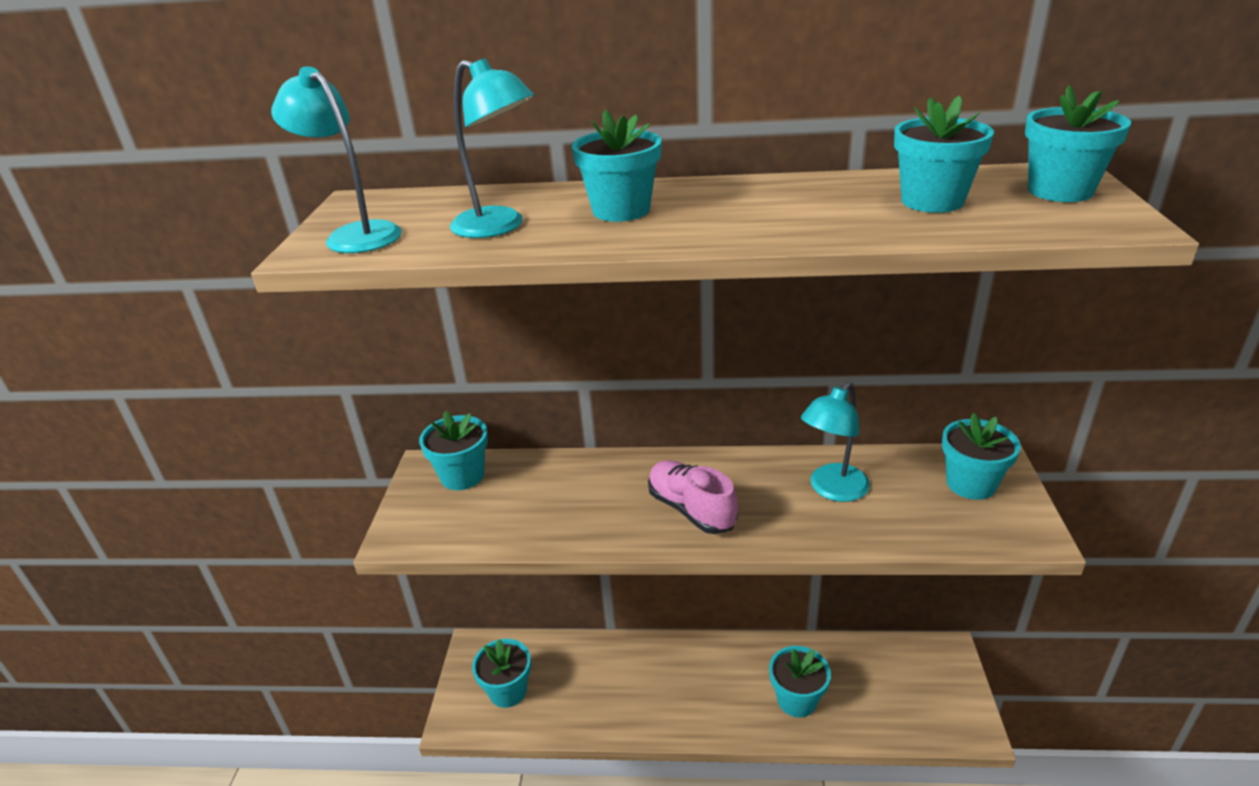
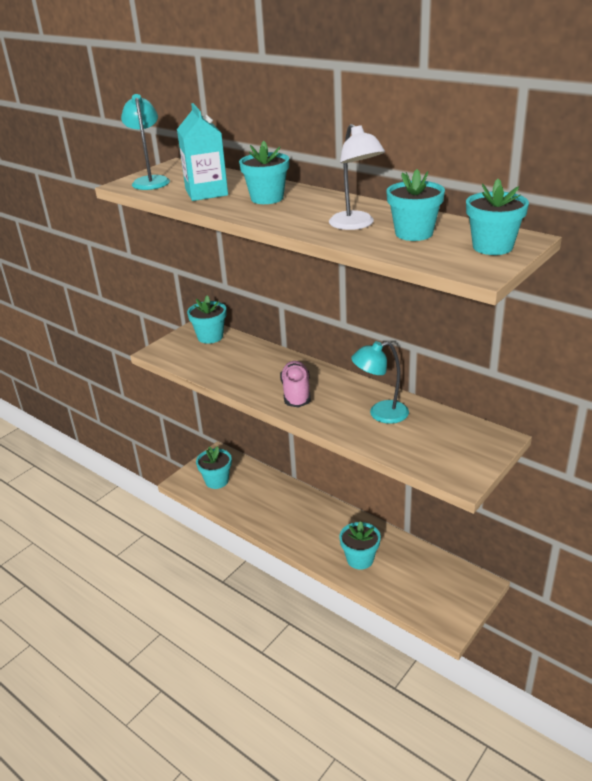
camera: 35 degrees right, 0 degrees up
turquoise lamp [450,58,534,238] -> turquoise carton [177,103,228,201]
turquoise flower pot [942,413,1021,500] -> none
none -> white lamp [329,124,385,230]

